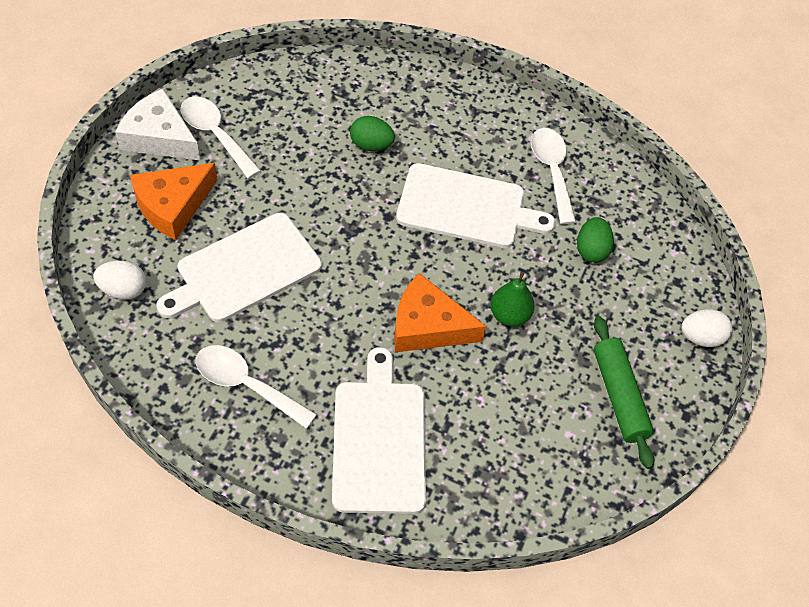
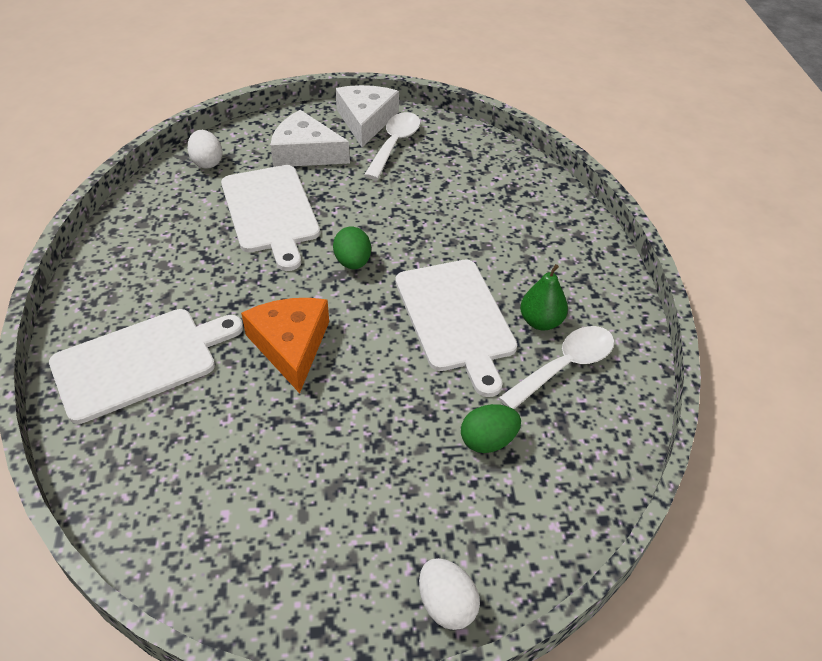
camera: 65 degrees right, 10 degrees down
orange cheese [130,163,218,240] -> white cheese [270,110,350,167]
white cutting board [156,213,322,322] -> white cutting board turned 135 degrees counterclockwise [221,165,320,271]
white spoon [196,345,317,429] -> none
green egg [350,116,395,151] -> green egg moved to [333,227,371,269]
green pear [490,272,535,326] -> green pear moved to [520,264,568,331]
green rolling pin [594,316,654,469] -> none

